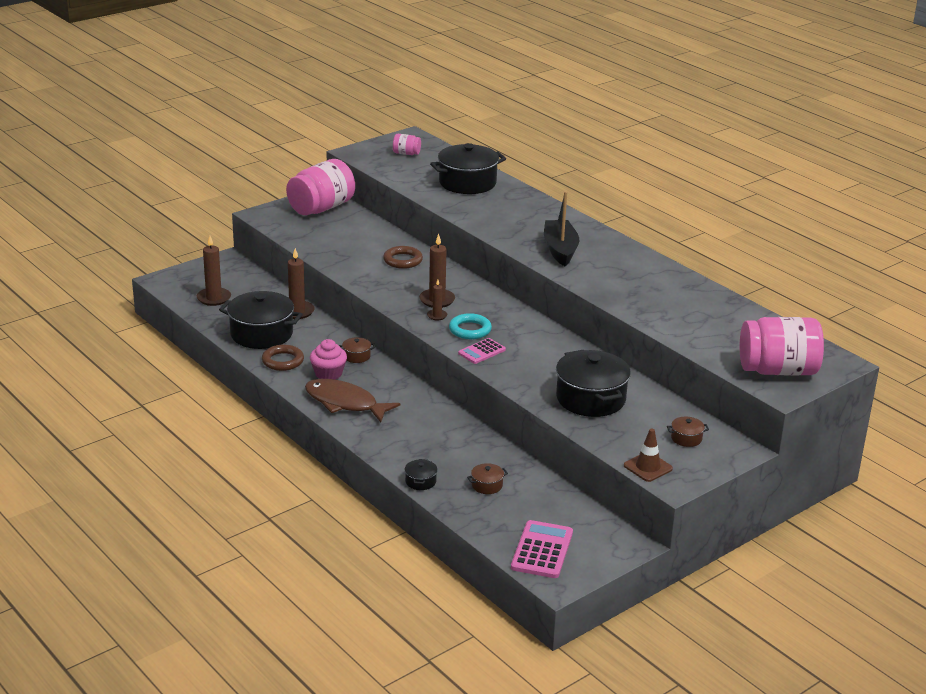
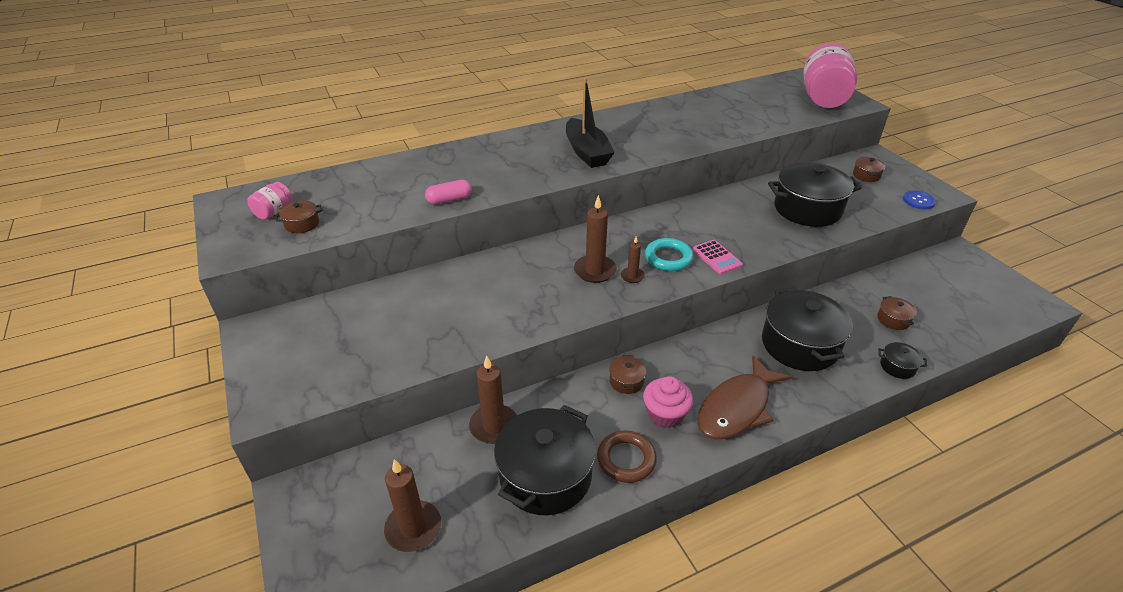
camera: 75 degrees left, 10 degrees up
pink jar [286,159,355,215] -> none
brown ring [383,246,423,269] -> none
black pot [430,143,506,194] -> black pot moved to [762,287,853,371]
pink calculator [511,520,573,578] -> none
black boat [544,191,579,266] -> black boat turned 120 degrees counterclockwise [566,78,615,168]
brown traffic cone [624,429,673,482] -> blue button [903,191,936,209]
none -> brown pot [275,201,322,233]
none -> pink capsule [425,180,472,204]

